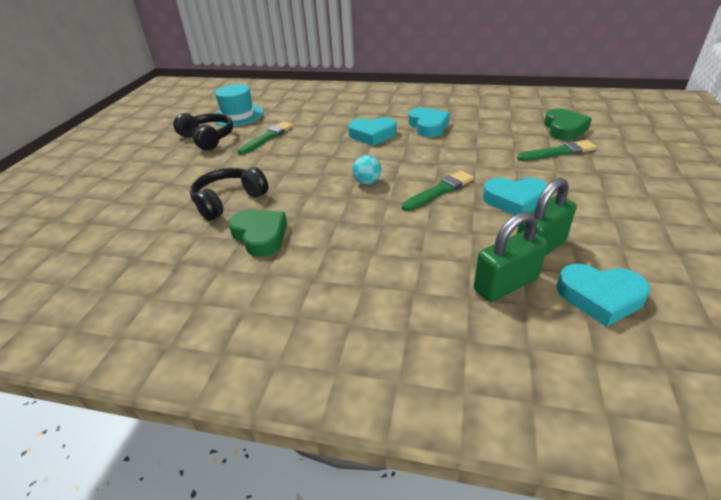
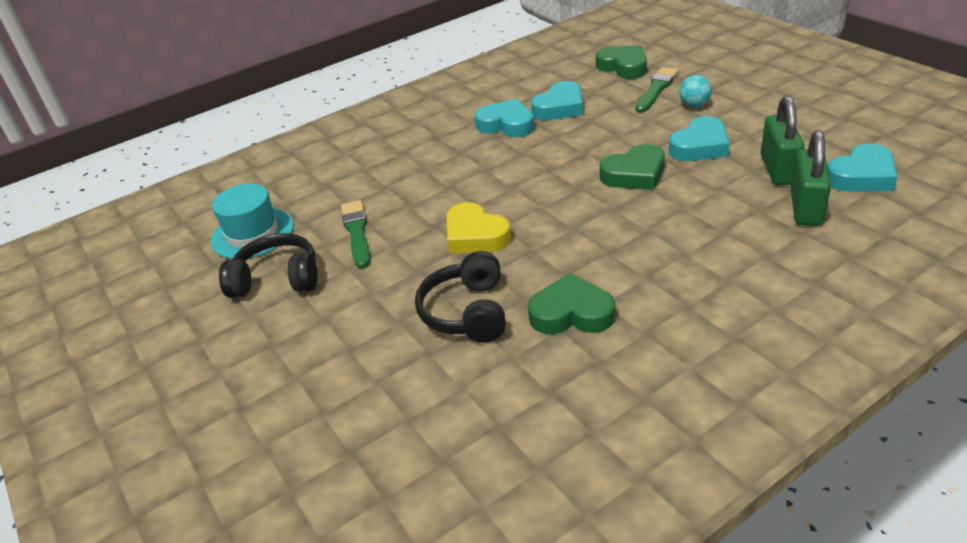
camera: 45 degrees left, 0 degrees up
turquoise heart [348,117,397,146] -> turquoise heart moved to [531,81,583,120]
turquoise ball [352,155,382,185] -> turquoise ball moved to [679,75,712,107]
green brush [402,171,474,211] -> green heart [600,144,665,190]
none -> yellow heart [446,202,512,253]

